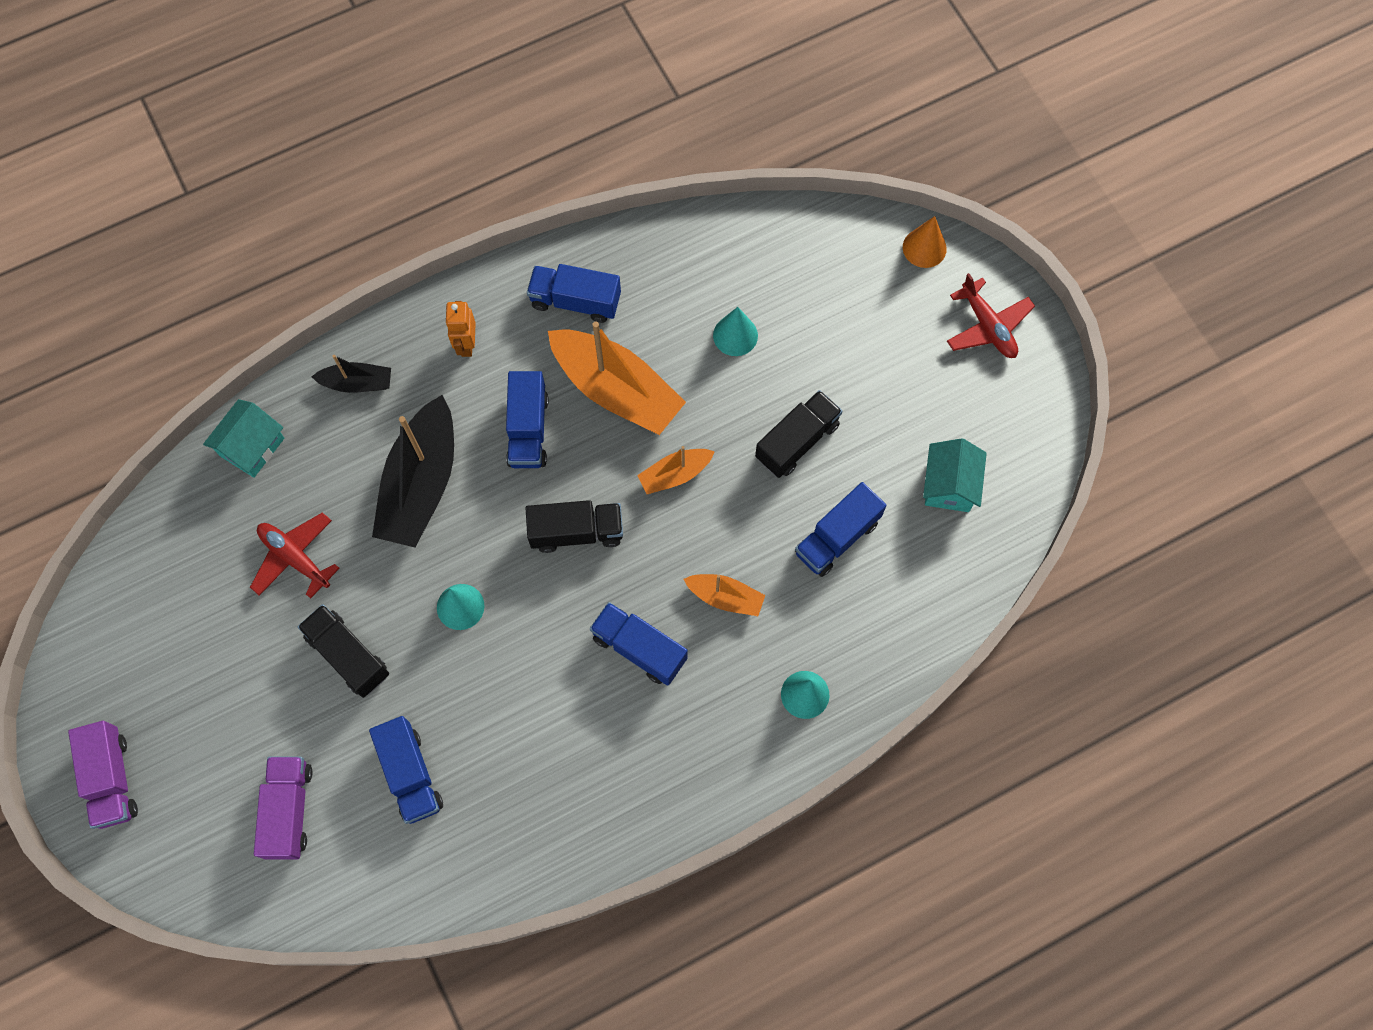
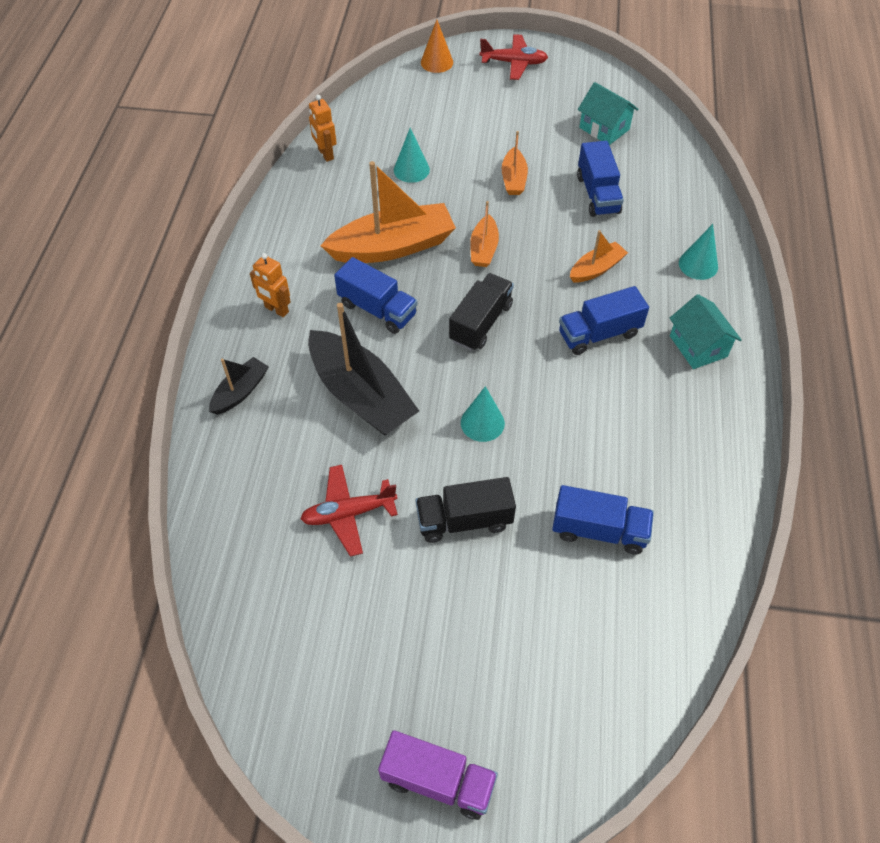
camera: 55 degrees left, 15 degrees down
turquoise house [203,399,284,478] -> turquoise house moved to [670,294,742,369]
purple truck [254,757,313,859] -> none
blue truck [527,264,621,323] -> none
black truck [755,390,843,478] -> orange boat [502,131,528,195]
none -> orange robot [309,95,337,162]

